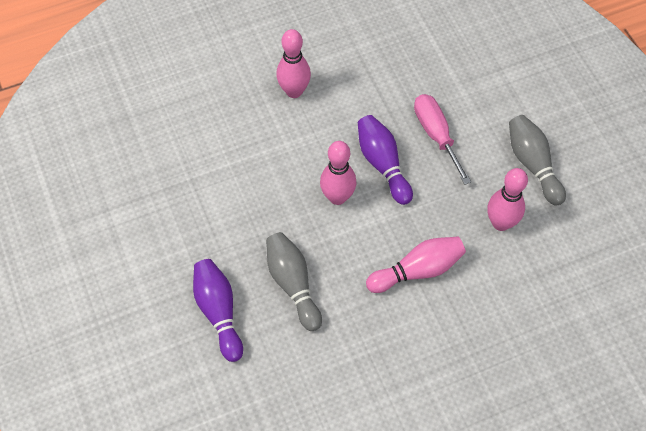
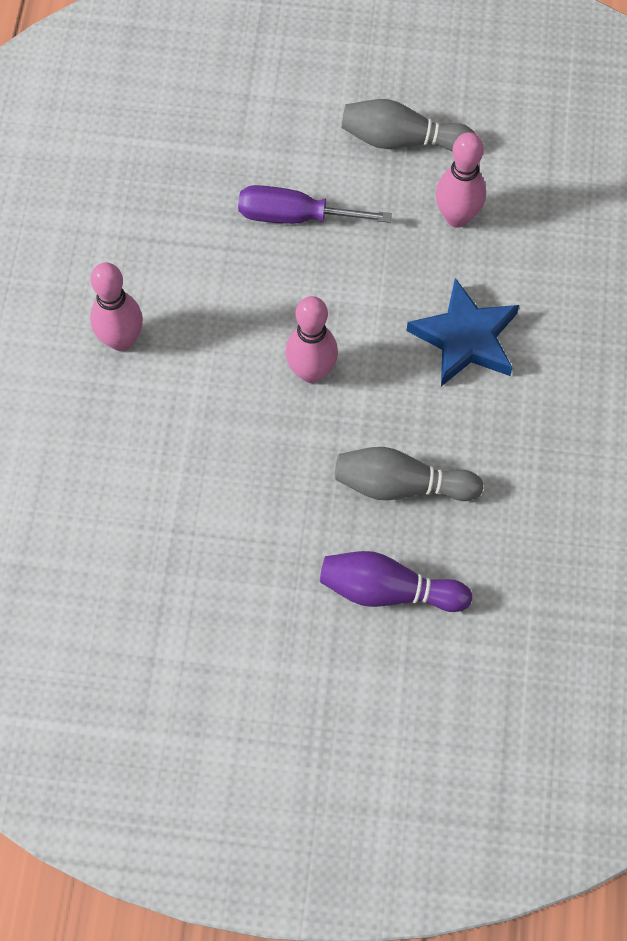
camera: 60 degrees left, 5 degrees up
purple bowling pin [358,115,413,205] -> none
pink bowling pin [366,237,466,293] -> blue star [407,278,519,386]
pink screwdriver [414,94,471,185] -> purple screwdriver [238,185,392,224]

